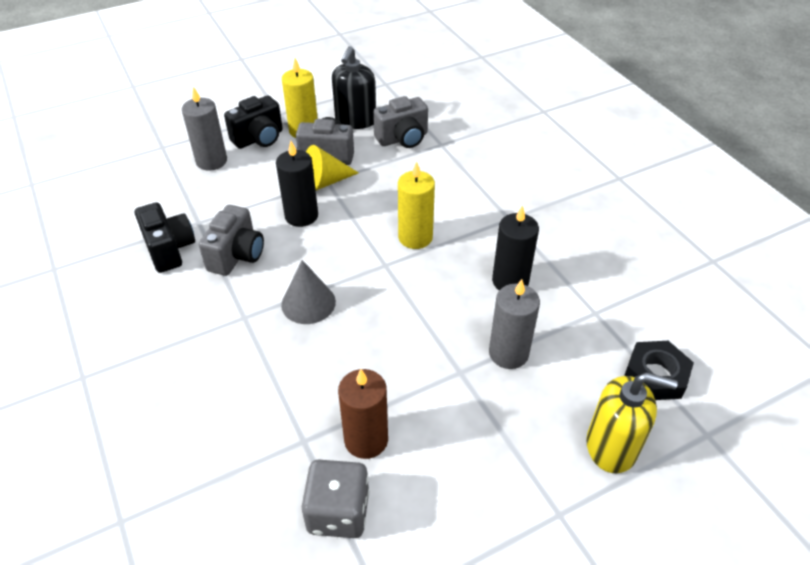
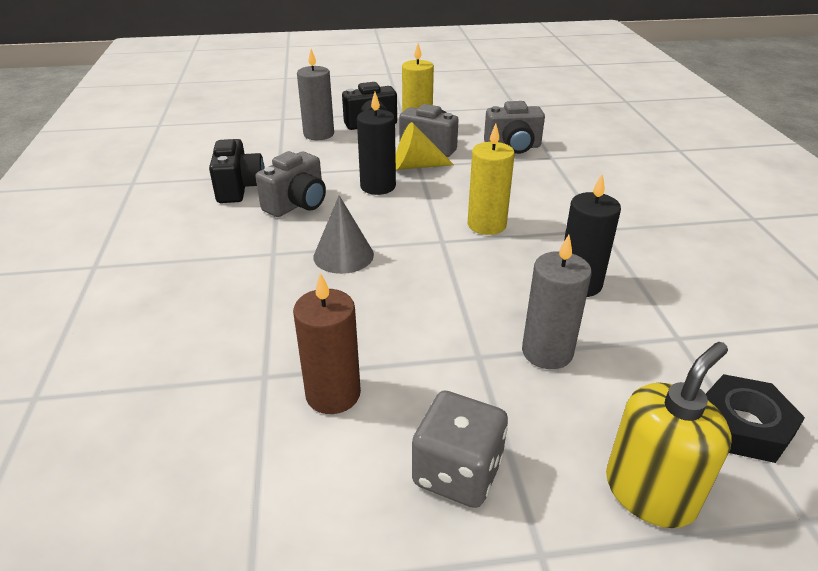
camera: 20 degrees right, 10 degrees down
grey dice [302,459,369,538] -> grey dice moved to [412,391,508,508]
black soap dispenser [332,46,376,129] -> none
yellow soap dispenser [586,373,678,473] -> yellow soap dispenser turned 75 degrees counterclockwise [606,342,731,528]

